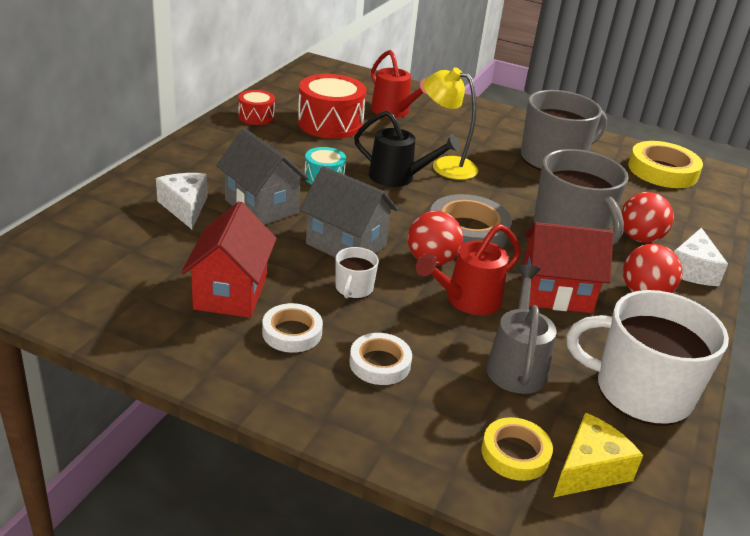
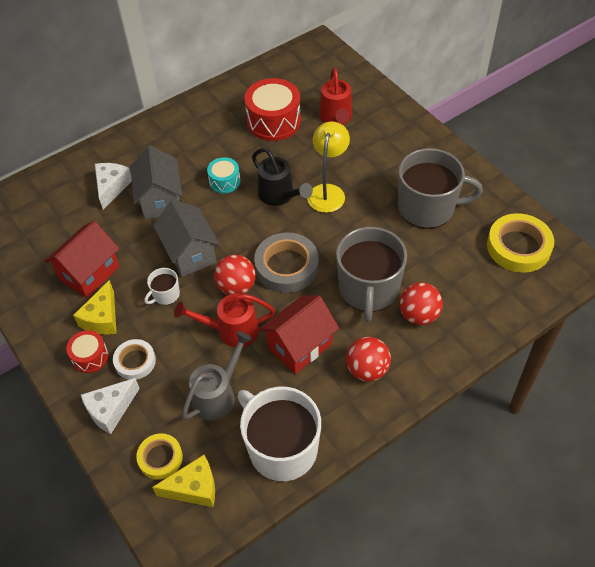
camera: 35 degrees right, 20 degrees up
red drum [238,90,275,125] -> red drum moved to [66,330,109,373]
white tape [262,303,323,353] -> yellow cheese [73,280,117,335]
yellow lamp [423,68,478,180] -> yellow lamp turned 45 degrees clockwise [307,121,350,213]
red house [521,222,613,313] -> red house turned 75 degrees counterclockwise [260,295,339,374]
white cheese [674,228,728,286] -> white cheese moved to [81,378,140,434]

